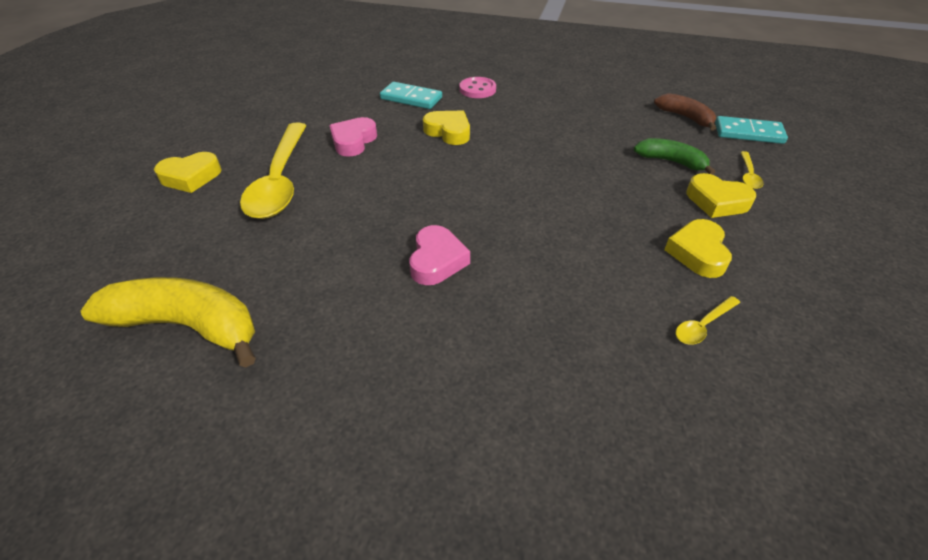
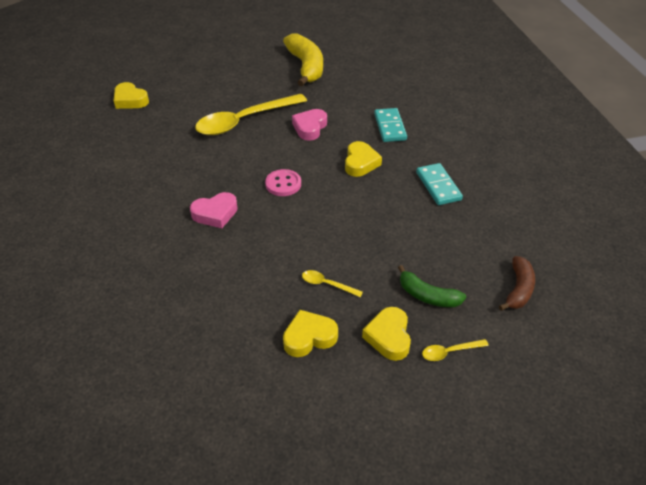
camera: 60 degrees right, 0 degrees up
yellow banana [81,277,256,368] -> yellow banana moved to [283,33,323,86]
yellow heart [154,152,222,193] -> yellow heart moved to [114,82,149,109]
pink heart [329,117,377,157] -> pink heart turned 60 degrees counterclockwise [292,109,327,141]
pink button [459,77,496,98] -> pink button moved to [265,169,301,196]
green banana [634,138,715,175] -> green banana turned 120 degrees clockwise [398,265,466,307]
yellow spoon [676,296,740,345] -> yellow spoon moved to [302,270,363,297]
turquoise domino [715,116,788,144] -> turquoise domino moved to [416,163,463,205]

